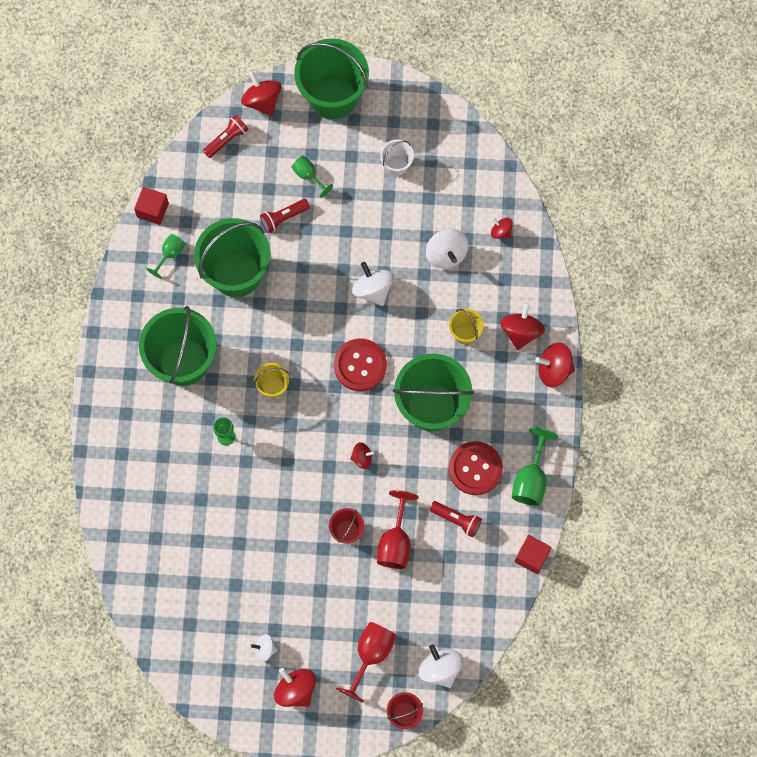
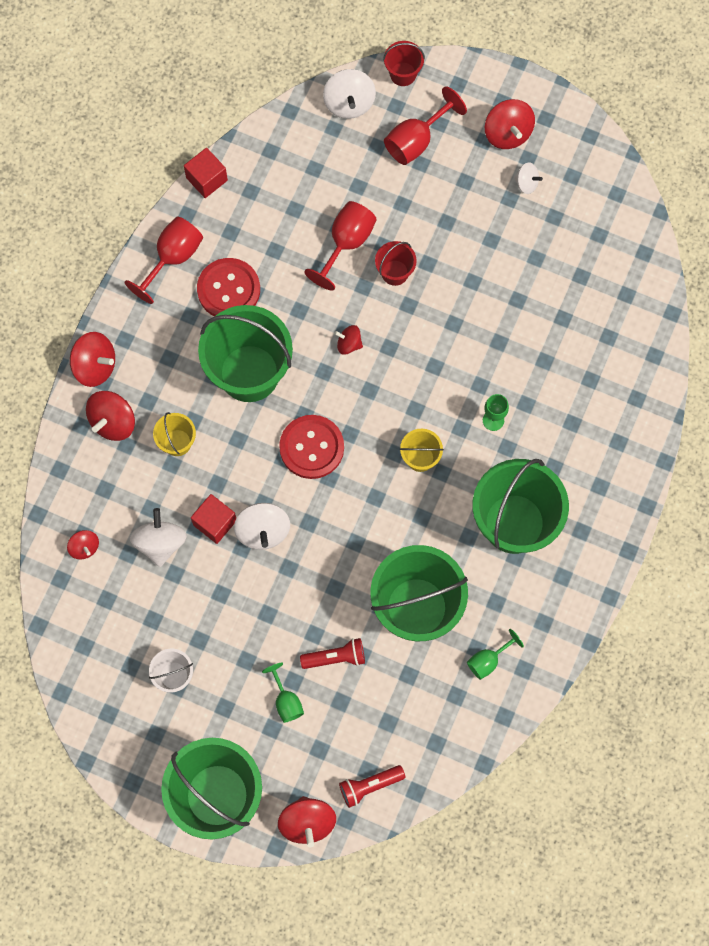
camera: 160 degrees left, 0 degrees up
red cube [134,187,169,225] -> red cube moved to [191,494,236,544]
red flashlight [430,501,482,537] -> none
green goblet [512,427,558,506] -> red goblet [124,217,203,304]

